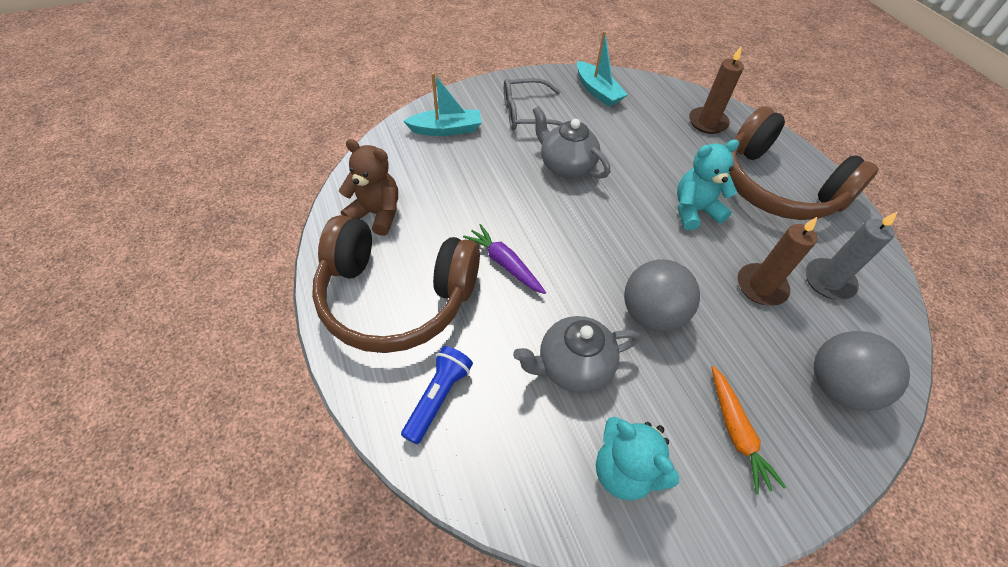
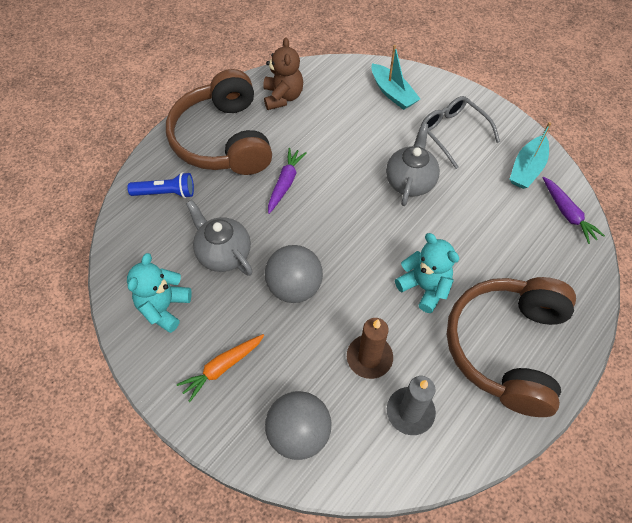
camera: 65 degrees right, 5 degrees up
brown candle [689,47,744,134] -> none
none -> purple carrot [543,177,605,244]

